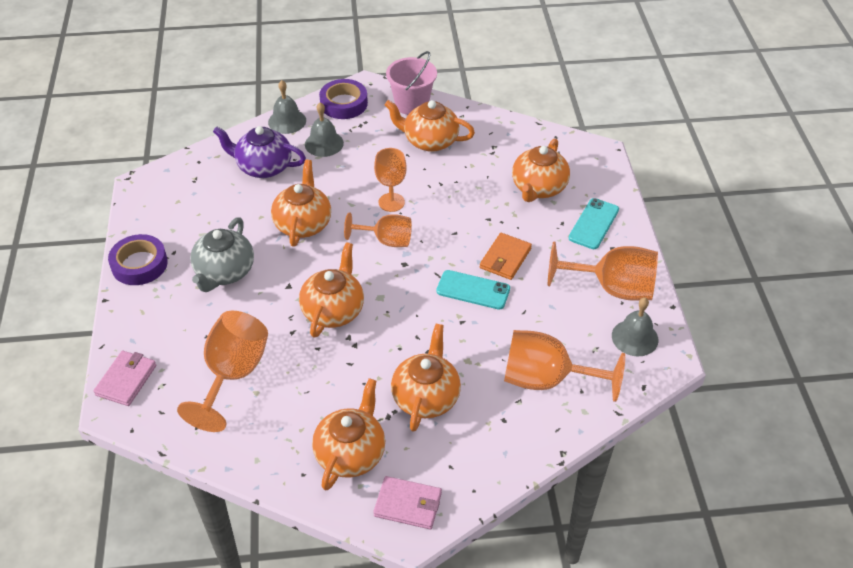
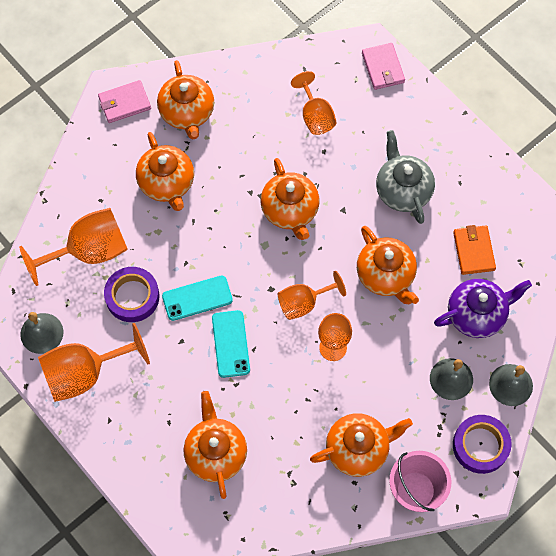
camera: 145 degrees right, 20 degrees up
purple tape [108,234,168,285] -> purple tape moved to [104,267,159,322]
orange goblet [177,311,268,432] -> orange goblet [291,71,336,135], size x0.64
orange wallet [480,233,532,280] -> orange wallet moved to [453,225,496,275]
turquoise phone [569,198,619,249] -> turquoise phone moved to [212,310,250,378]

